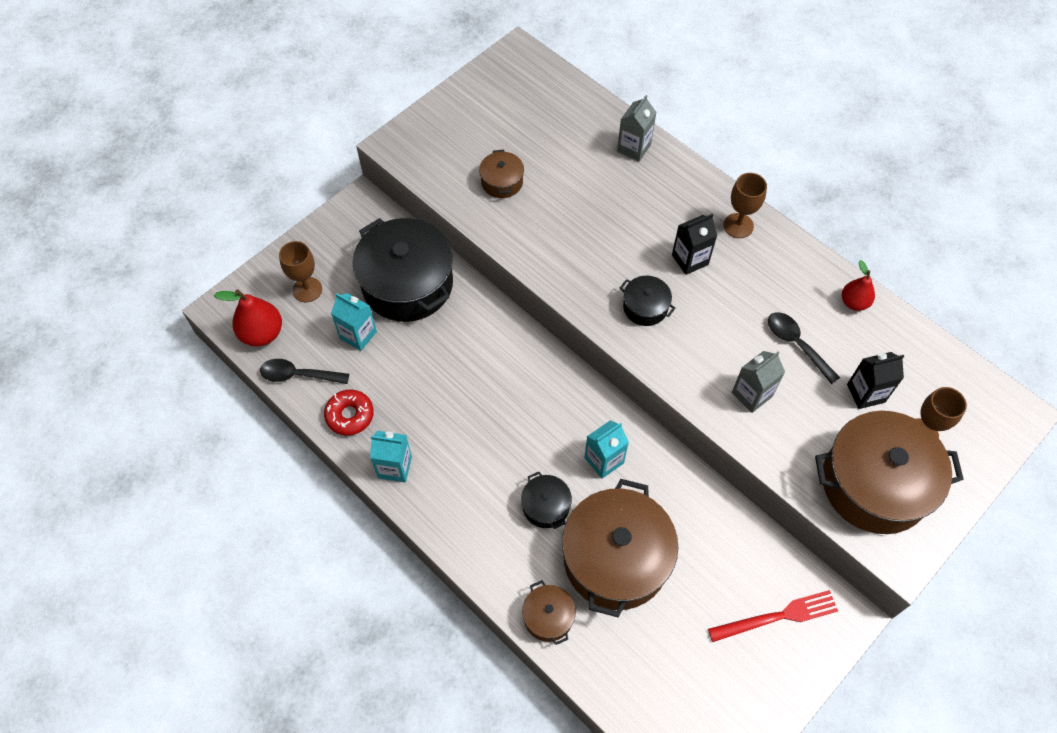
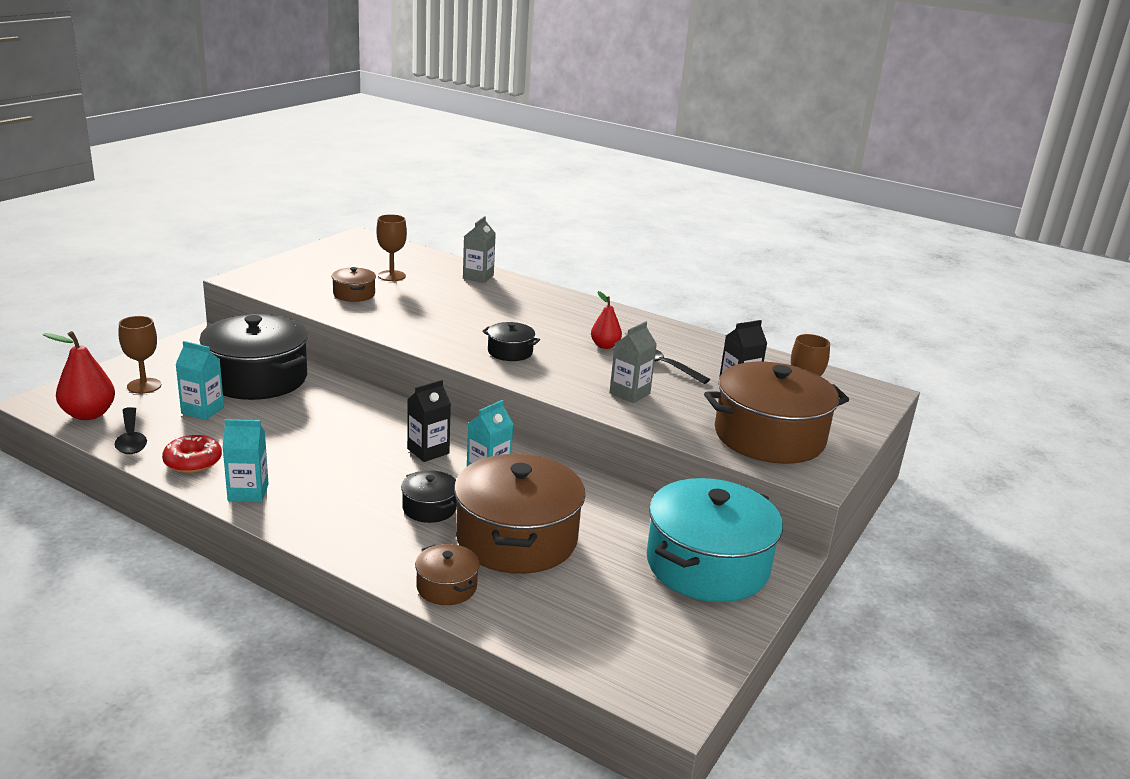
camera: 15 degrees left, 35 degrees down
black spoon [260,359,349,384] -> black spoon turned 105 degrees counterclockwise [114,407,147,454]
black carton [672,214,717,275] -> black carton moved to [407,380,451,462]
red fork [708,590,838,642] -> turquoise pot [647,478,783,602]
brown goblet [723,173,767,238] -> brown goblet moved to [376,214,407,281]
red pear [842,260,875,311] -> red pear moved to [591,291,622,349]

